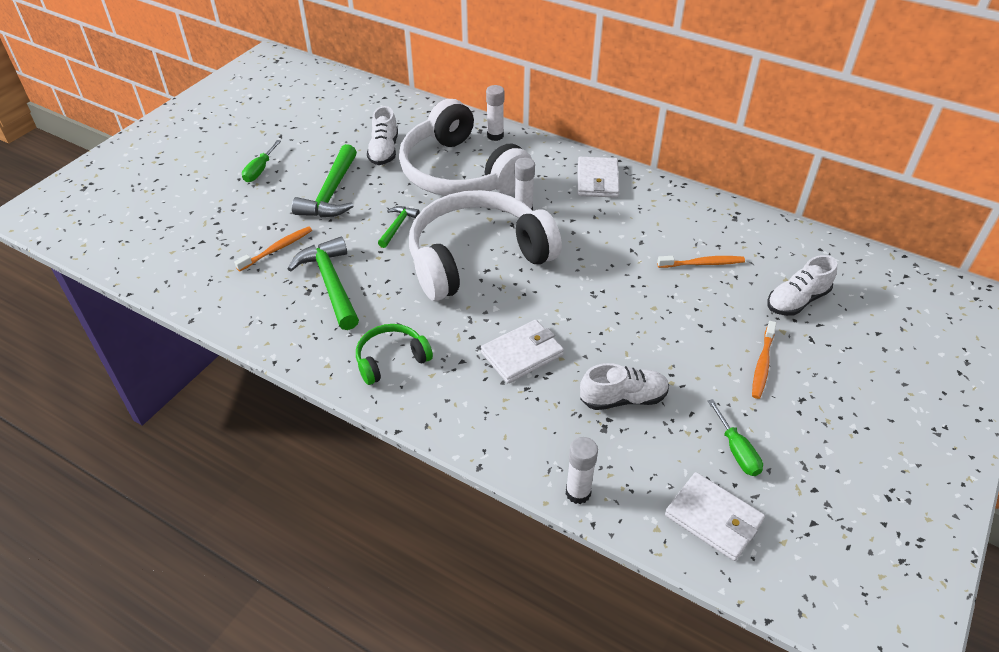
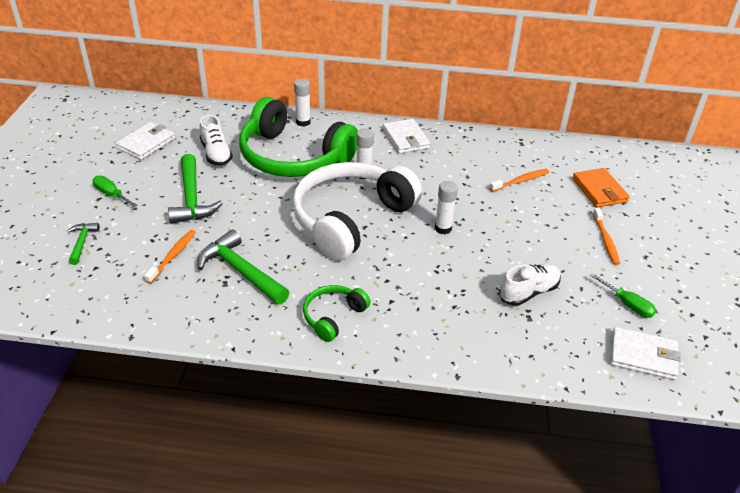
camera: 25 degrees left, 5 degrees down
green screwdriver [242,140,281,182] -> green screwdriver turned 135 degrees clockwise [93,176,138,207]
green hammer [378,206,419,248] -> green hammer moved to [67,223,100,265]
white headphones [399,99,532,196] -> green headphones [239,97,358,177]
white wallet [481,320,564,383] -> white wallet moved to [116,122,175,160]
white glue stick [566,437,598,504] -> white glue stick moved to [435,181,458,234]
white shoe [767,255,837,316] -> orange wallet [572,168,630,207]

